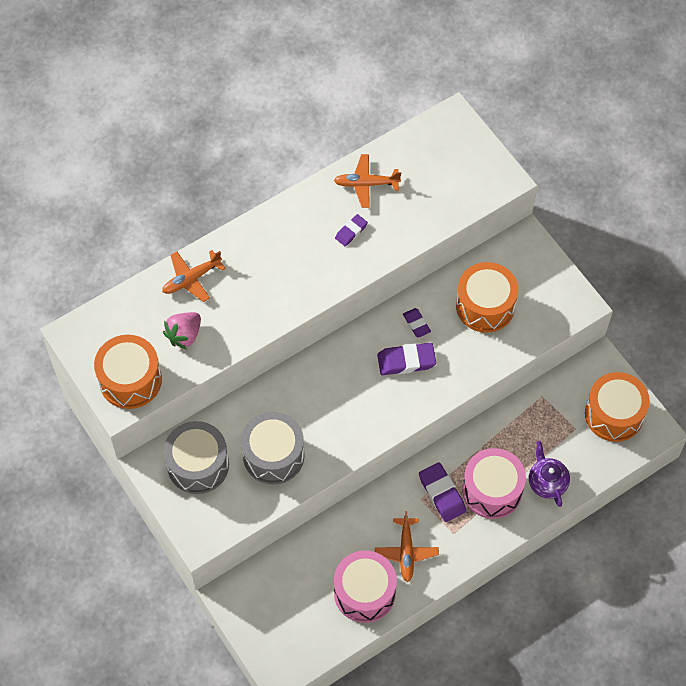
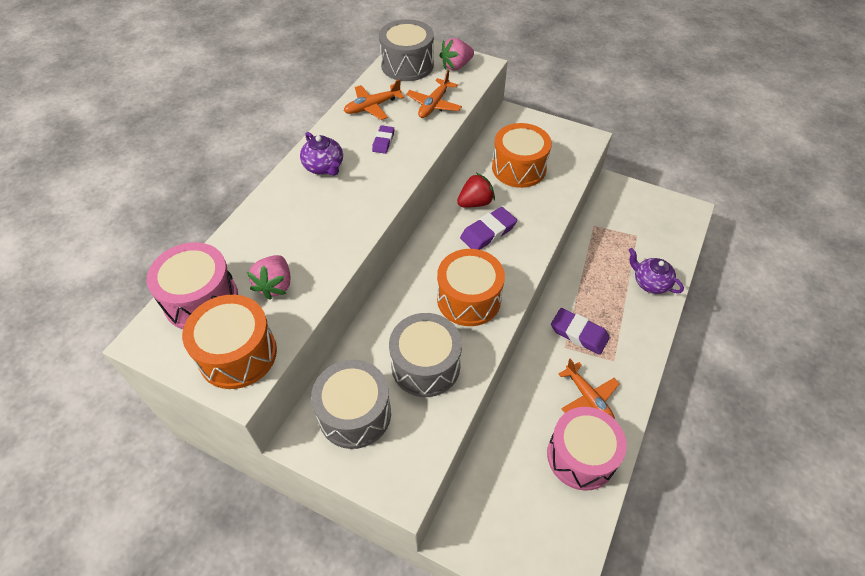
camera: 30 degrees left, 10 degrees down
orange plane [162,250,226,302] -> orange plane moved to [406,70,462,118]
purple eraser [403,308,431,338] -> red strawberry [457,173,495,207]
pink drum [462,448,526,519] -> pink drum moved to [147,242,238,329]
orange drum [585,372,650,442] -> orange drum moved to [437,249,505,326]
none -> purple teapot [300,132,343,176]
none -> grey drum [379,19,434,81]
none -> pink strawberry [439,38,474,70]

